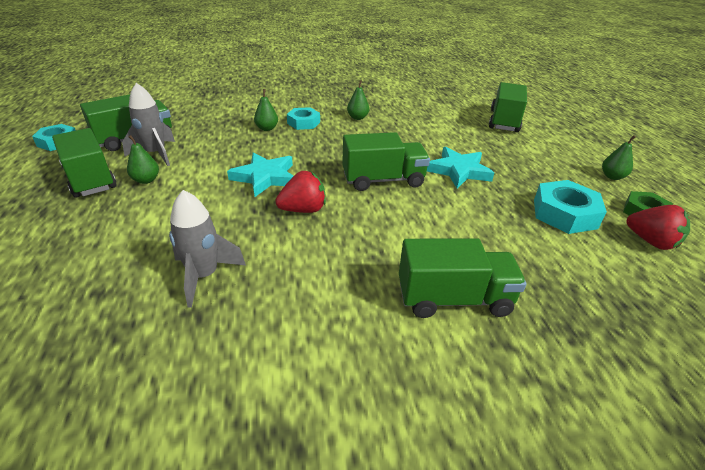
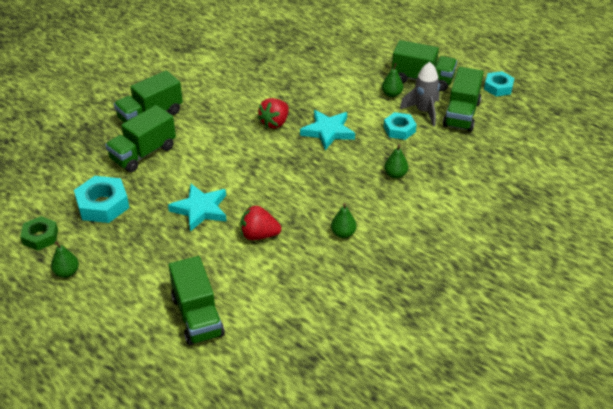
camera: 145 degrees right, 5 degrees up
grey rocket [169,190,246,308] -> none
turquoise nut [287,107,320,130] -> turquoise nut moved to [384,112,417,140]
green truck [342,132,430,191] -> green truck moved to [105,105,176,173]
red strawberry [626,205,690,250] -> red strawberry moved to [241,206,281,240]

